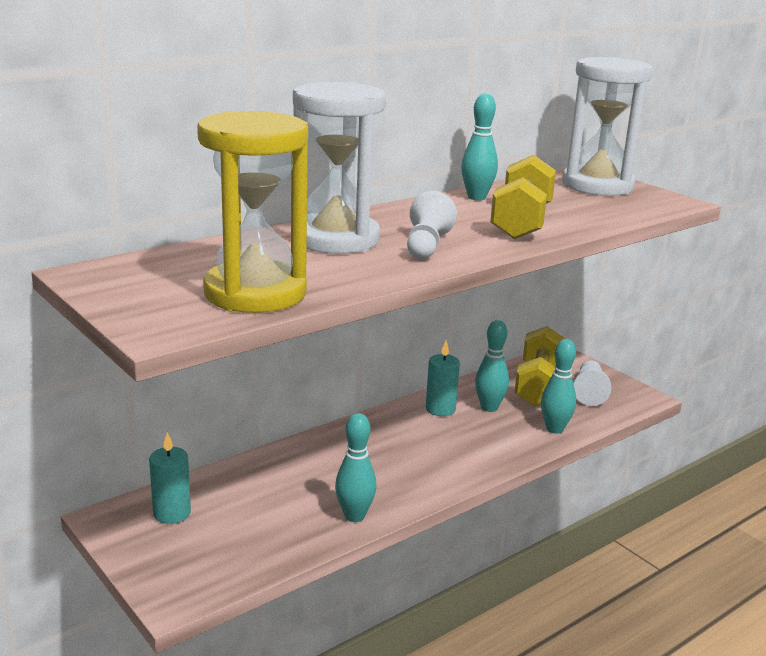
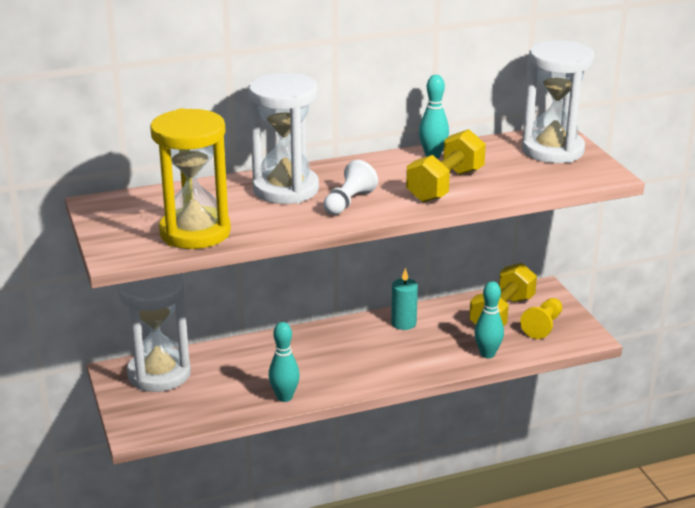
camera: 20 degrees right, 5 degrees up
turquoise candle [149,432,191,524] -> white hourglass [118,274,191,392]
turquoise bowling pin [475,320,509,412] -> none
white pawn [573,360,612,406] -> yellow pawn [520,298,562,339]

